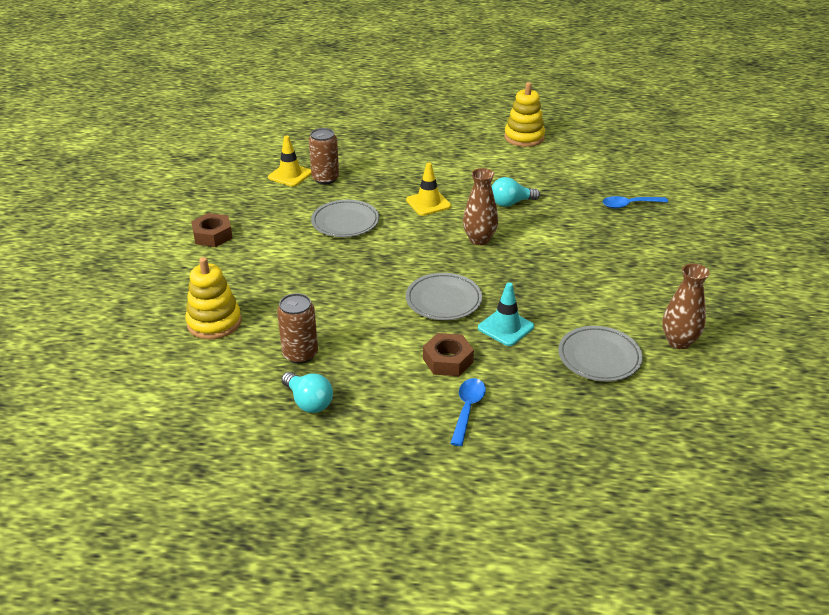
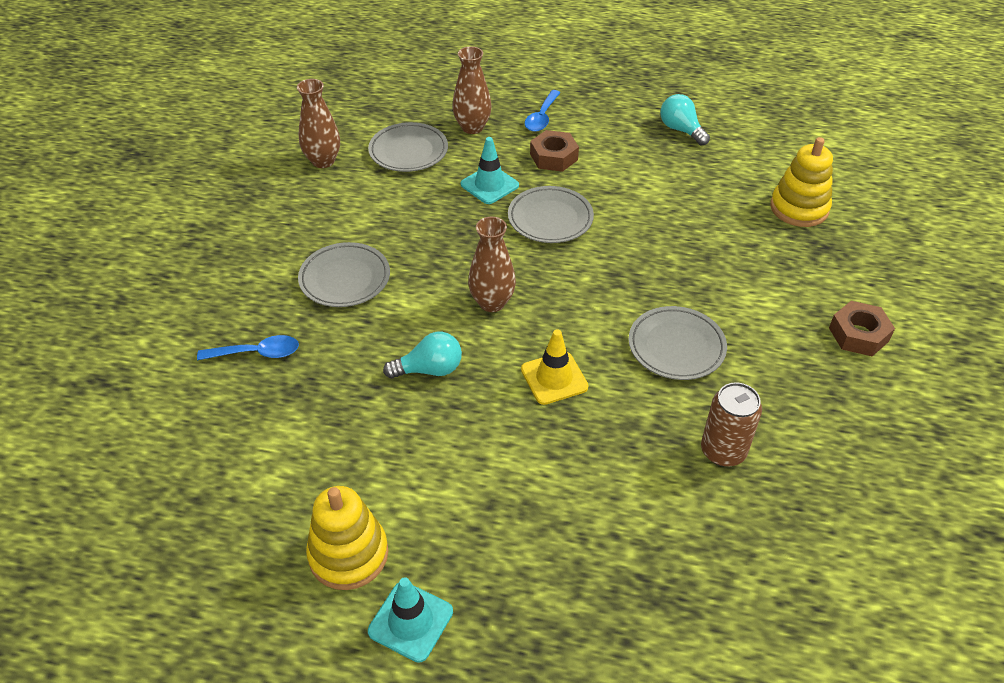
camera: 175 degrees left, 10 degrees up
yellow traffic cone [268,136,311,186] -> none
brown can [277,293,318,364] -> none
none -> grey plate [298,242,390,307]
none -> turquoise traffic cone [368,577,453,663]
none -> brown vase [452,47,492,134]

